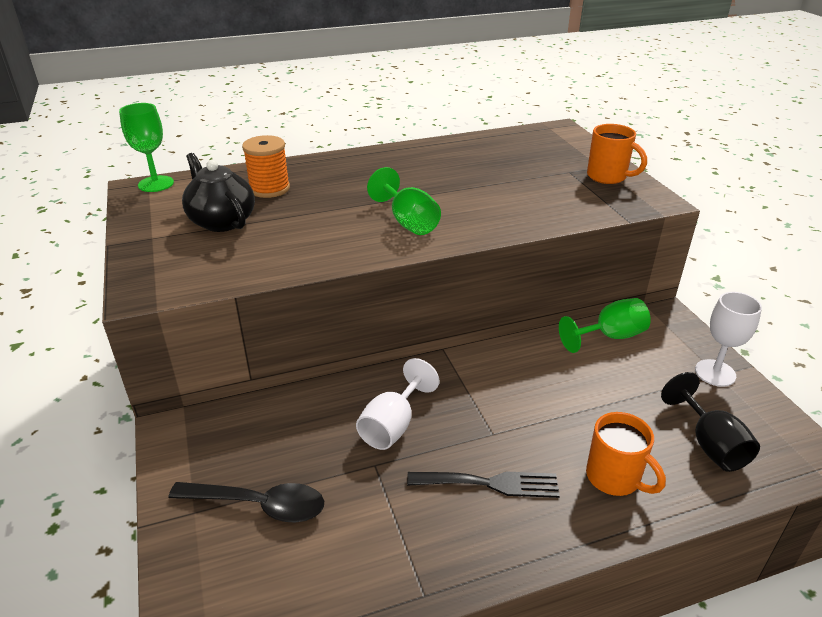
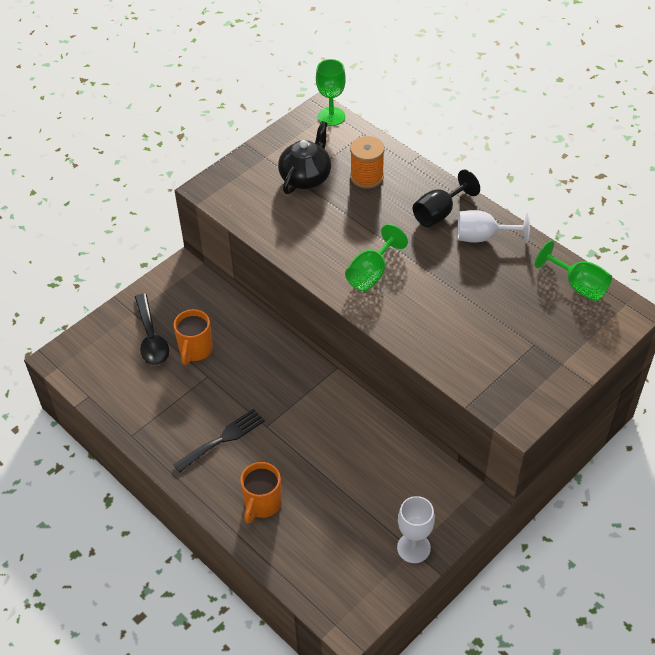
camera: 65 degrees right, 15 degrees up
white goblet [356,358,439,450] -> white goblet moved to [458,210,530,243]
black fork [407,472,560,498] -> black fork turned 105 degrees counterclockwise [173,408,265,473]
green goblet [559,298,651,353] -> green goblet moved to [535,240,612,301]
orange mug [587,124,647,184] -> orange mug moved to [174,309,213,365]
black goblet [661,372,760,472] -> black goblet moved to [413,170,480,227]

